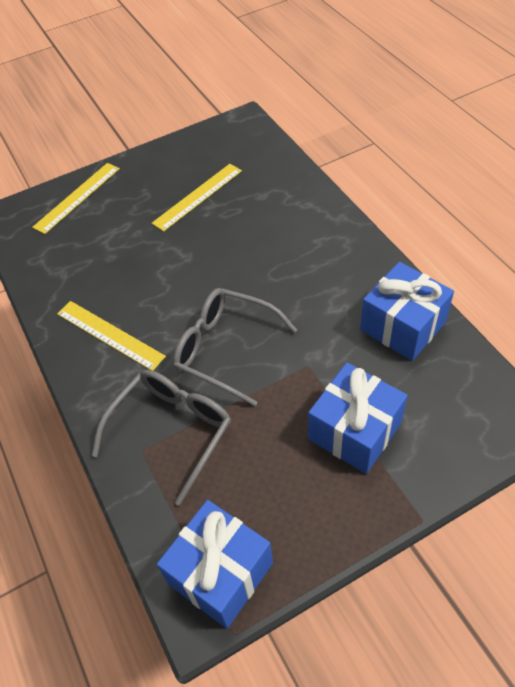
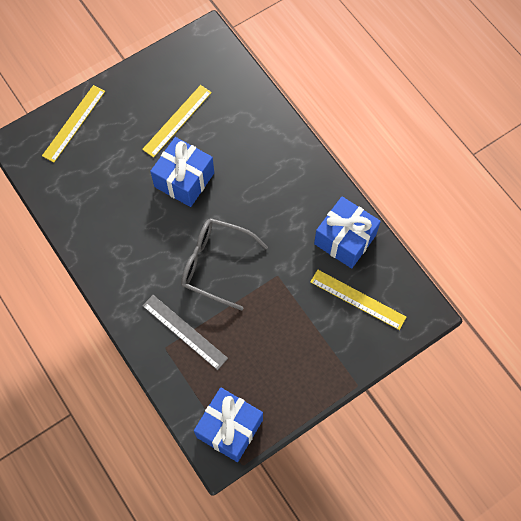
camera: 10 degrees left, 15 degrees up
yellow ruler [57,301,166,371] -> yellow ruler moved to [310,270,406,330]
grey glasses [92,370,231,506] -> grey ruler [142,295,228,370]
blue gift [308,363,408,474] -> blue gift moved to [150,137,214,207]

